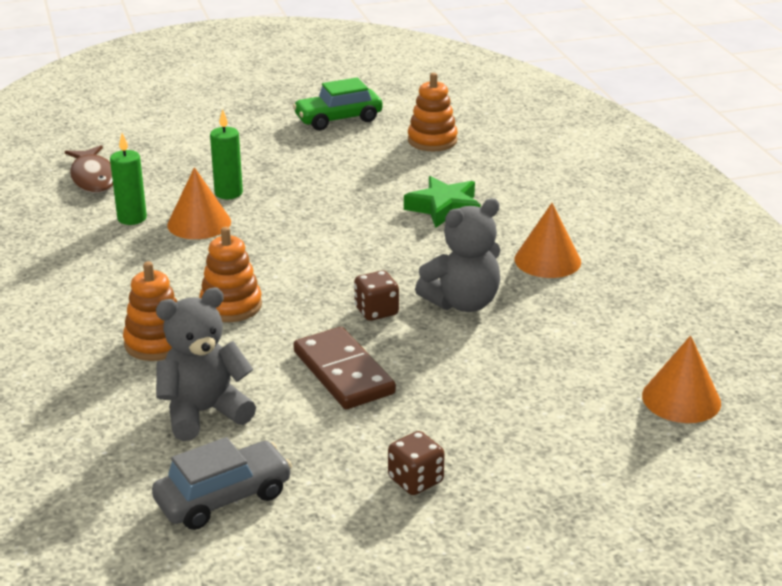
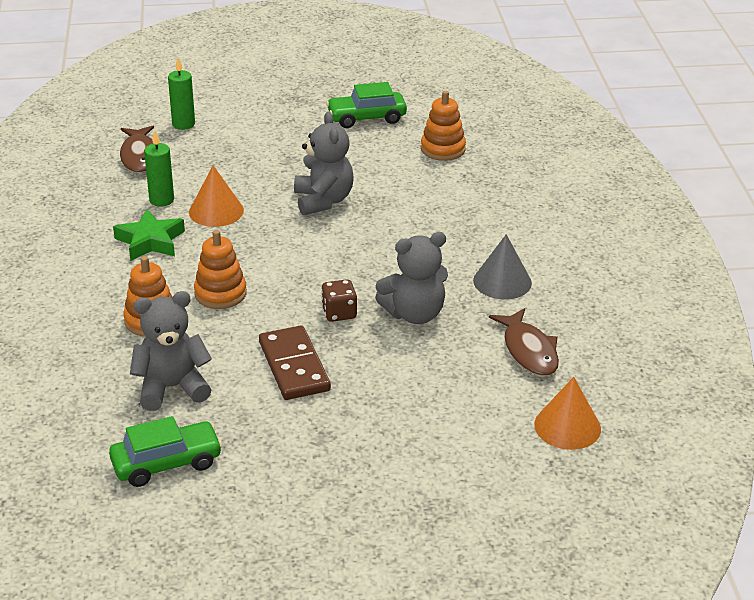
camera: 10 degrees right, 5 degrees up
grey car [152,437,292,530] -> green car [109,416,223,487]
green candle [210,109,243,199] -> green candle moved to [168,57,195,130]
brown dice [388,431,445,495] -> none
green star [404,176,481,228] -> green star moved to [113,210,185,261]
orange cone [514,203,581,278] -> grey cone [473,234,532,299]
none -> grey teddy bear [294,112,354,216]
none -> brown fish [489,308,559,376]

